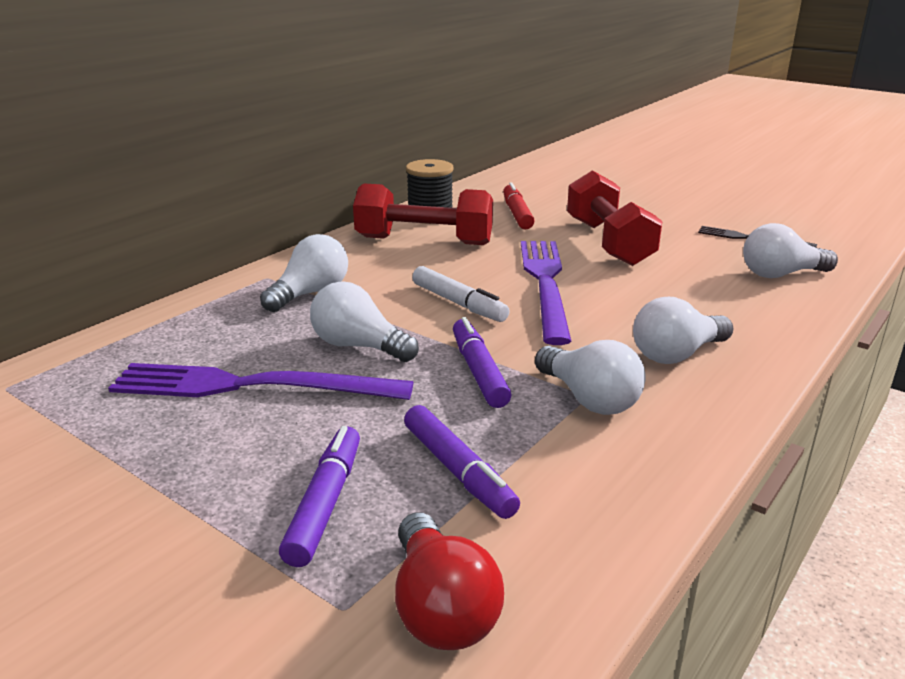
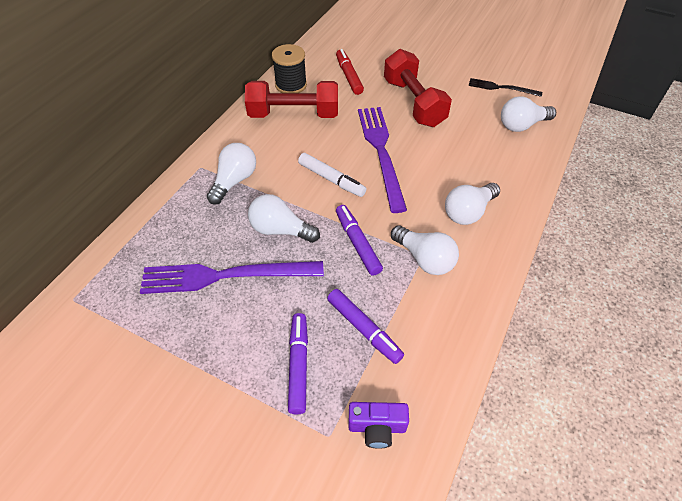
camera: 10 degrees left, 25 degrees up
red light bulb [395,512,504,650] -> purple camera [348,402,409,449]

